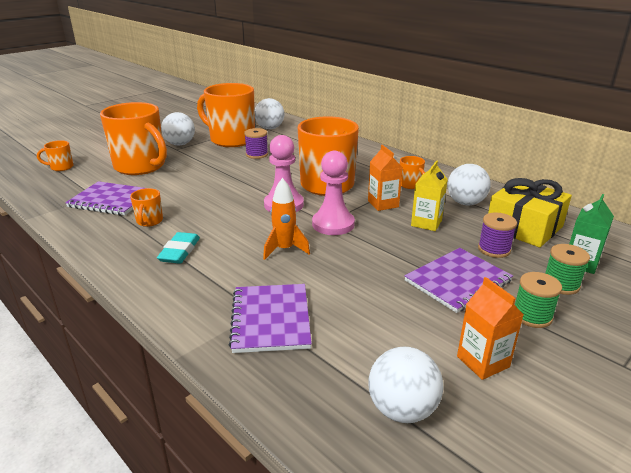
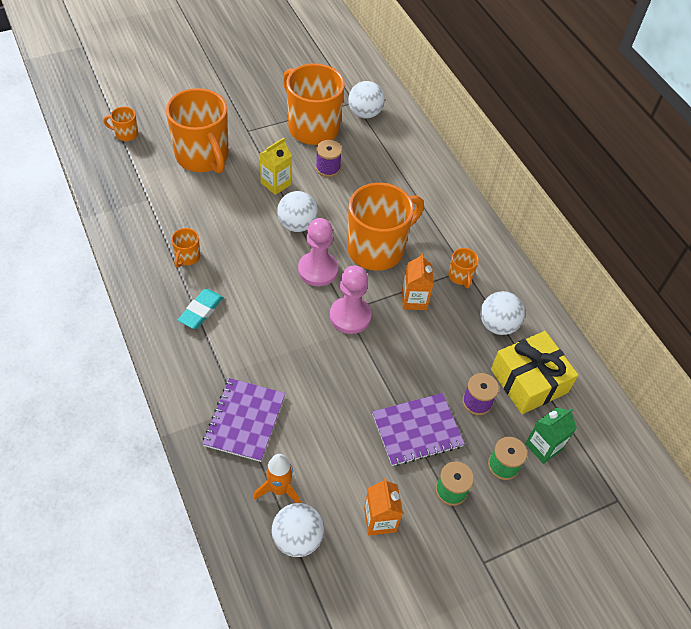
camera: 15 degrees right, 25 degrees up
purple notebook [65,181,145,216] -> none
white ball [161,112,195,145] -> white ball moved to [277,191,318,232]
orange rocket [263,178,310,260] -> orange rocket moved to [253,454,301,503]
yellow carton [411,161,448,231] -> yellow carton moved to [260,138,292,195]

